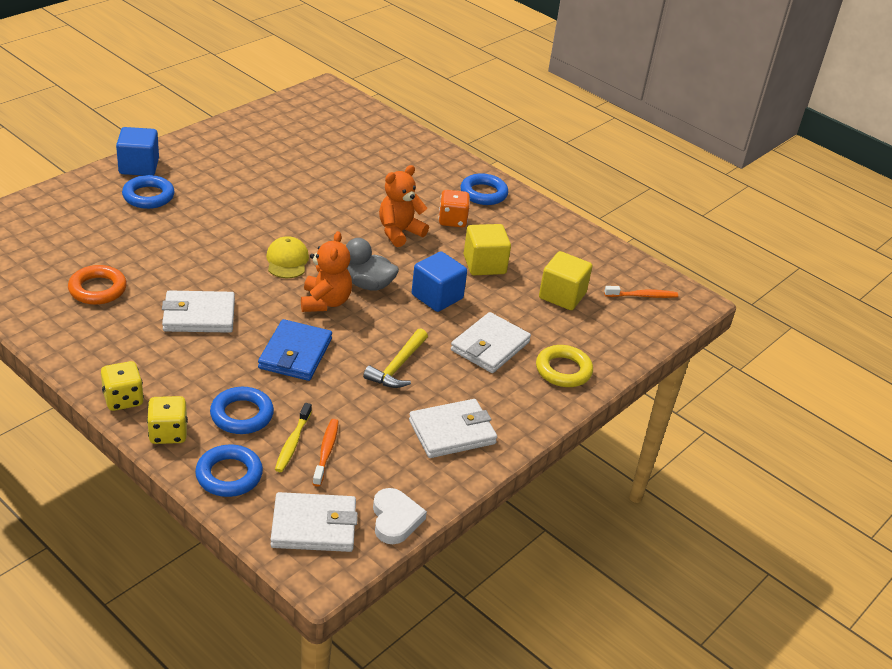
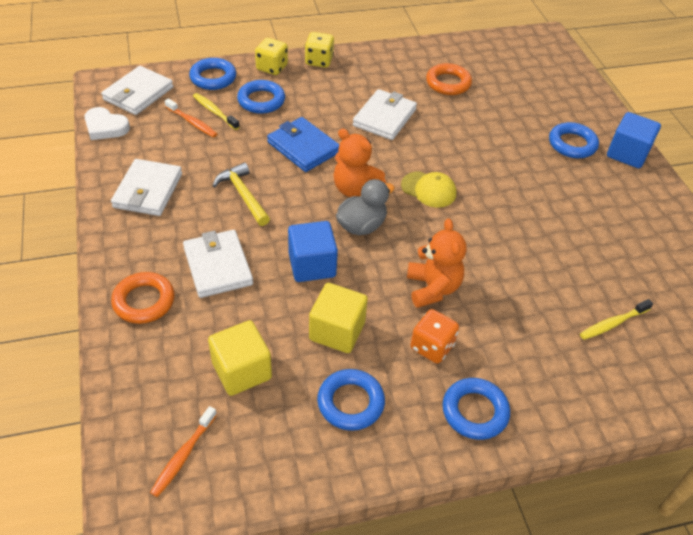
camera: 125 degrees right, 10 degrees up
yellow ring [536,345,593,387] -> orange ring [111,272,175,324]
none -> blue ring [317,369,385,431]
none -> yellow toothbrush [580,299,653,340]

